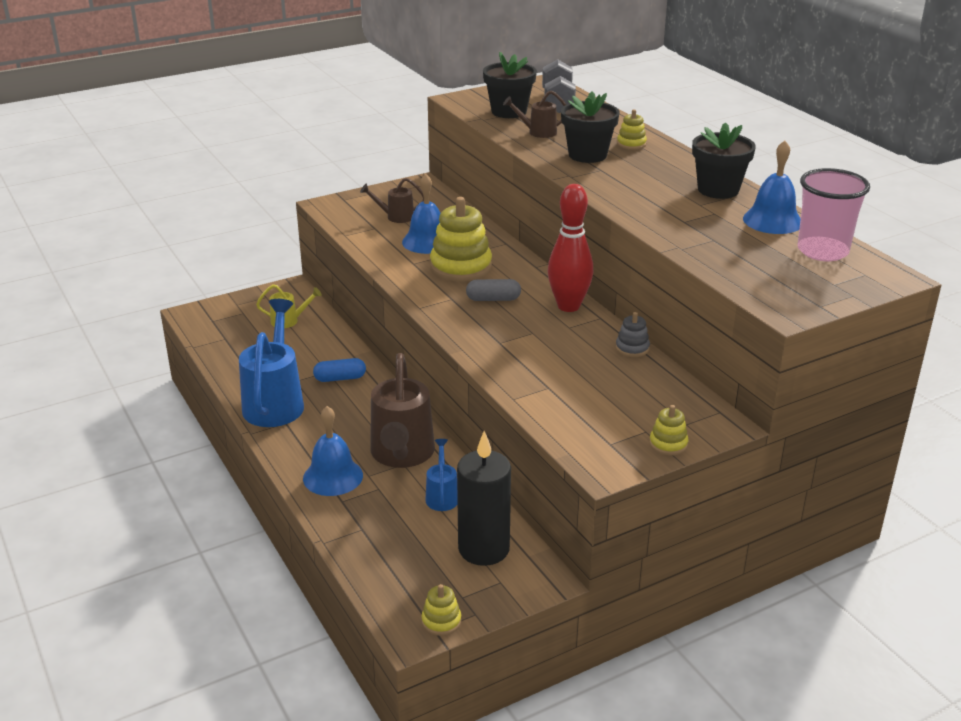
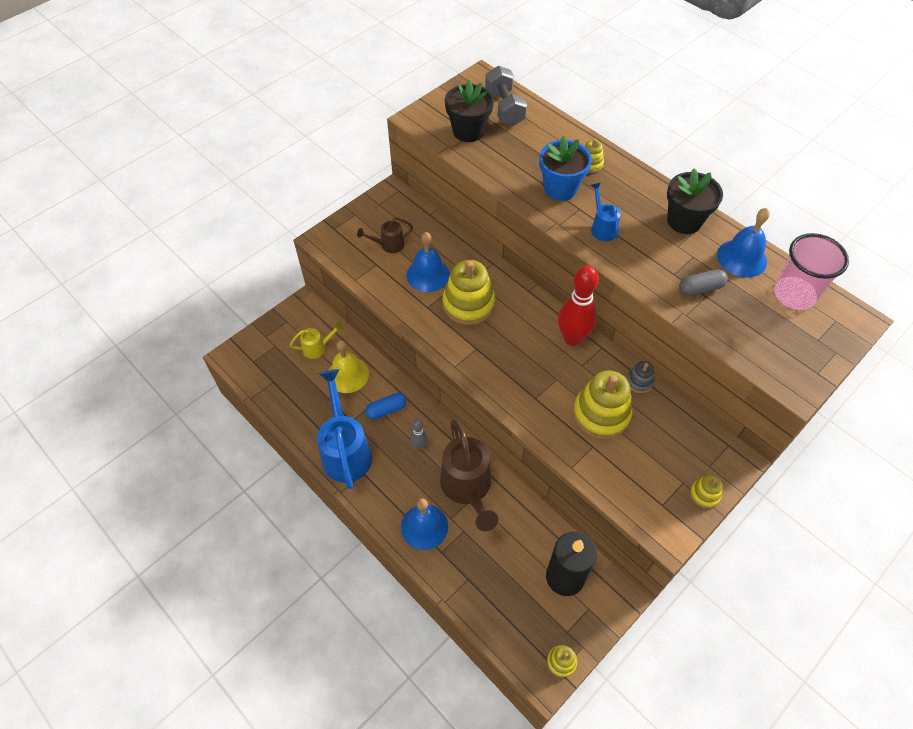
camera: 15 degrees left, 25 degrees up
blue watering can [425,439,458,511] -> blue watering can moved to [591,183,621,241]
grey capsule [466,279,521,301] -> grey capsule moved to [679,269,728,296]
brown watering can [503,91,566,138] -> none
black flower pot [561,91,620,163] -> blue flower pot [539,136,592,201]
none -> yellow bell [329,340,369,393]
none -> grey bowling pin [410,419,428,449]
none -> yellow stacking toy [573,371,632,439]

